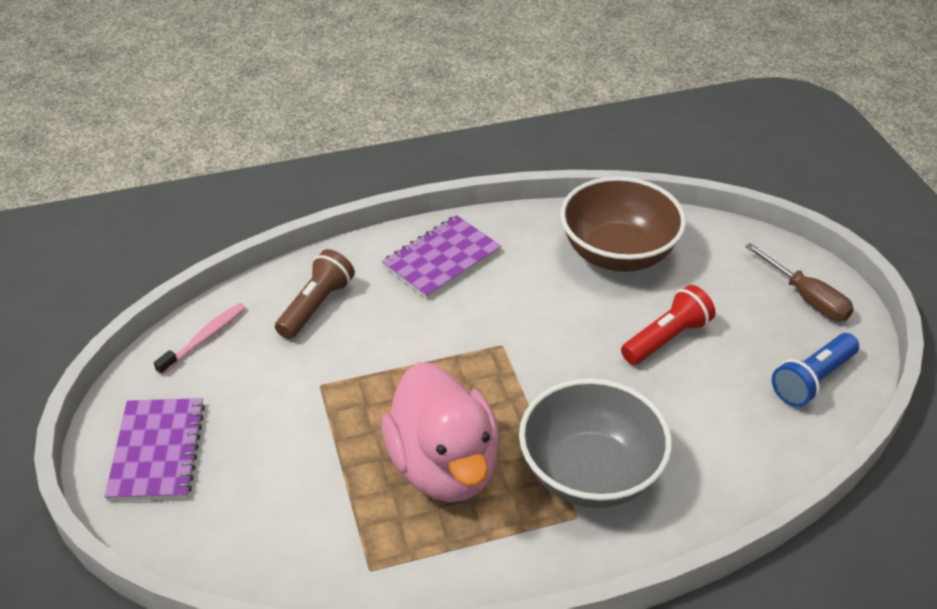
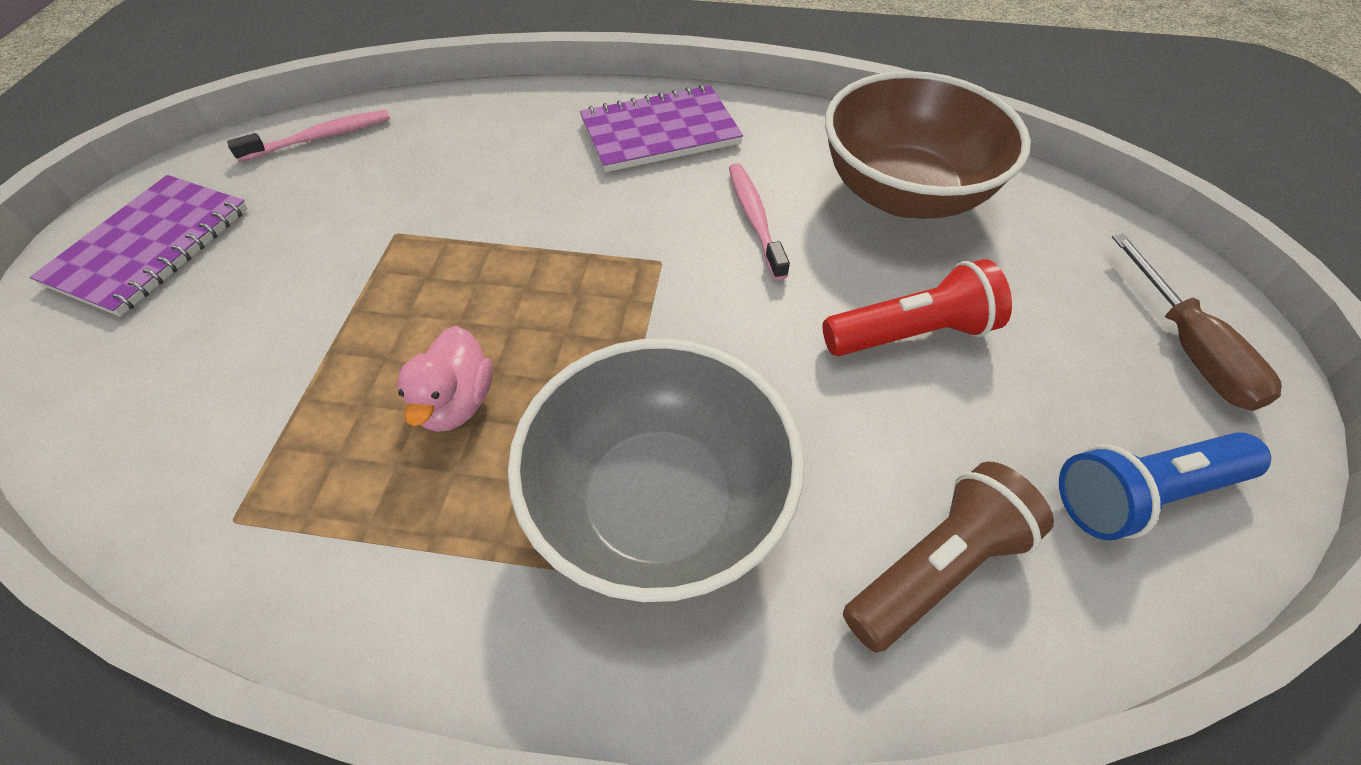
camera: 25 degrees right, 10 degrees up
brown flashlight [275,249,355,339] -> brown flashlight moved to [843,462,1054,653]
pink duck [381,362,500,502] -> pink duck [397,326,493,432], size x0.45
none -> pink toothbrush [729,163,790,280]

